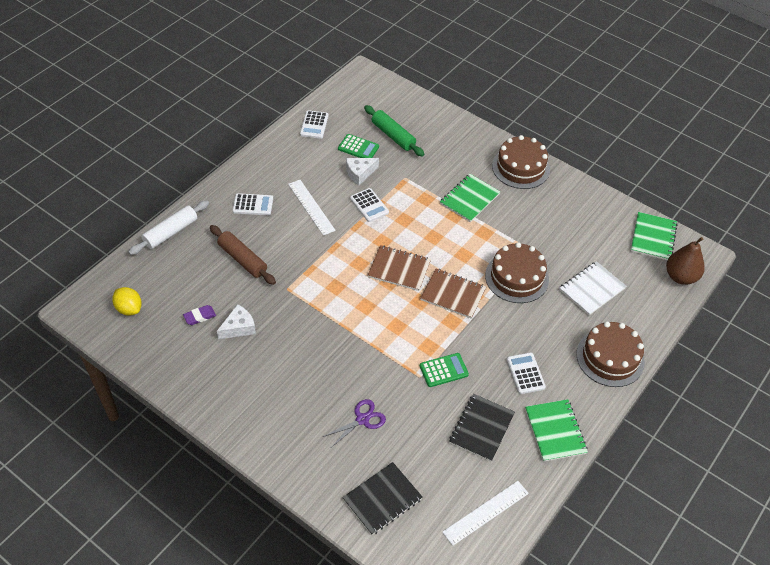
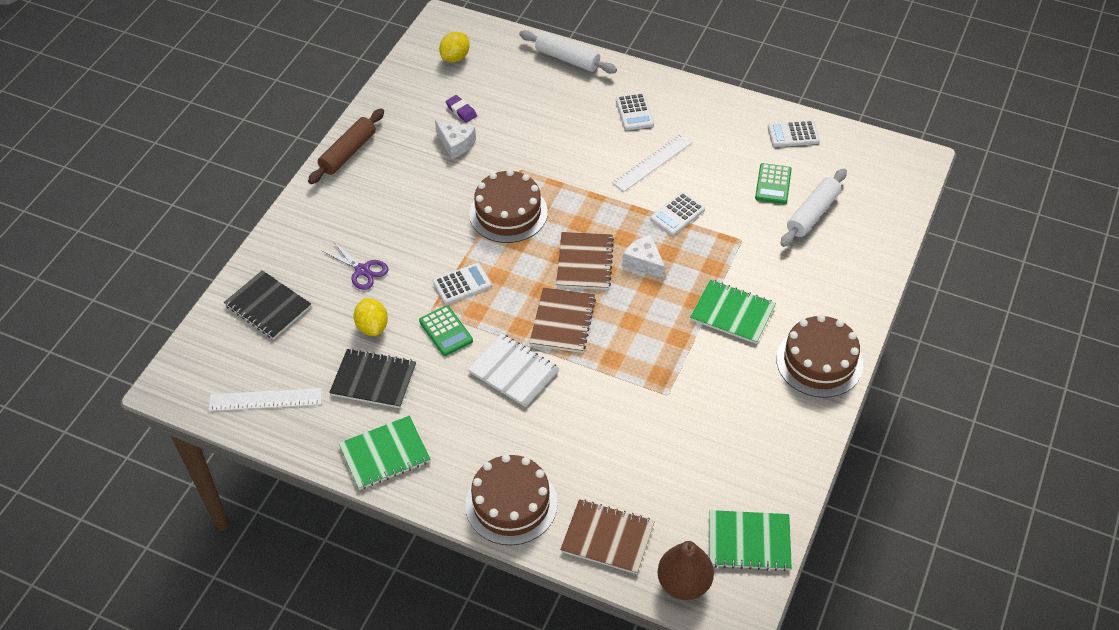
camera: 80 degrees right, 0 degrees up
brown rolling pin [210,225,276,285] -> brown rolling pin moved to [308,108,384,184]
white cheese [346,158,379,185] -> white cheese moved to [622,234,665,279]
green rolling pin [364,105,424,157] -> white rolling pin [780,168,847,247]
white ruler [442,481,529,546] -> white ruler turned 45 degrees counterclockwise [208,388,322,411]
brown cake [485,242,549,303] -> brown cake moved to [469,169,548,243]
white calculator [507,353,546,394] -> white calculator moved to [433,263,492,305]
white notebook [559,261,627,315] -> white notebook moved to [468,334,559,407]
none -> yellow lemon [354,298,388,336]
none -> brown notebook [560,499,655,574]

